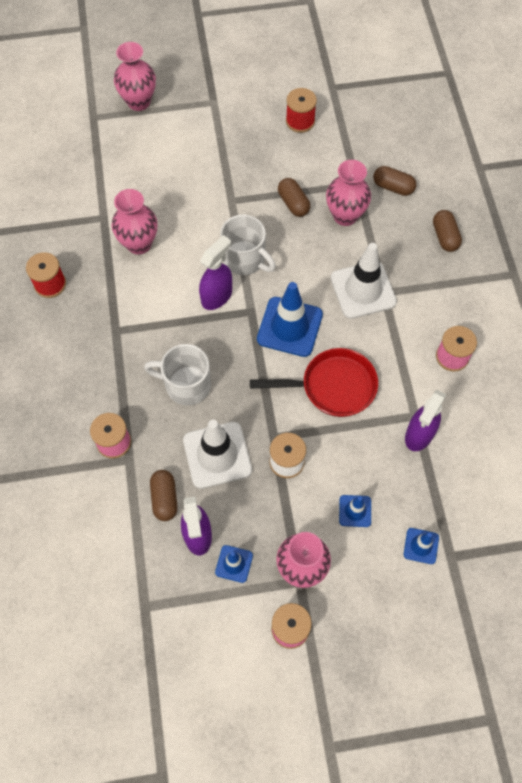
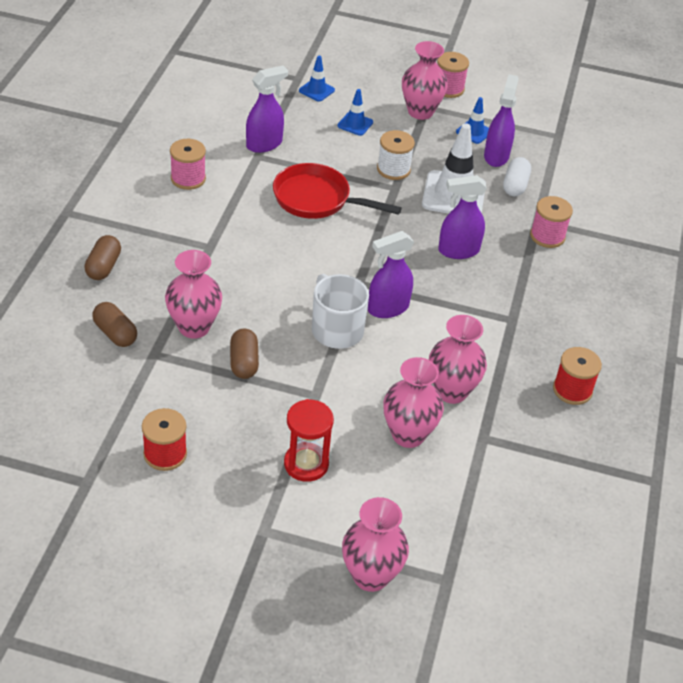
camera: 160 degrees left, 20 degrees down
white mug [144,344,211,406] -> purple spray bottle [438,175,487,259]
brown capsule [150,470,177,521] -> white capsule [503,157,531,197]
blue traffic cone [257,282,323,357] -> none
white traffic cone [331,243,397,319] -> none
none -> red hourglass [284,399,334,482]
none -> pink vase [383,357,444,448]

